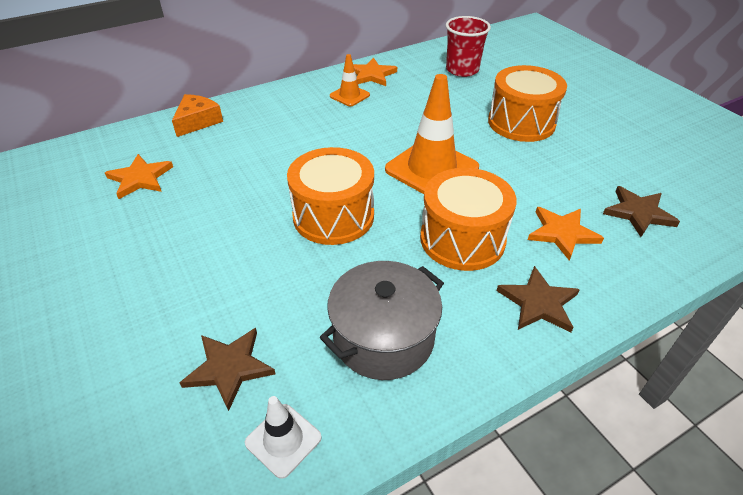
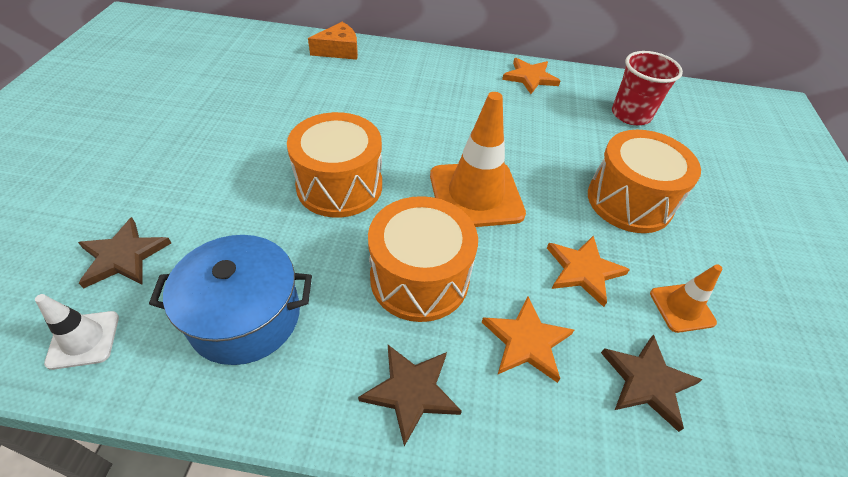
camera: 35 degrees right, 5 degrees up
orange star [105,154,173,199] -> orange star moved to [547,236,630,307]
grey pot [320,261,444,380] -> blue pot [149,235,312,365]
orange traffic cone [330,54,370,106] -> orange traffic cone moved to [650,264,722,333]

